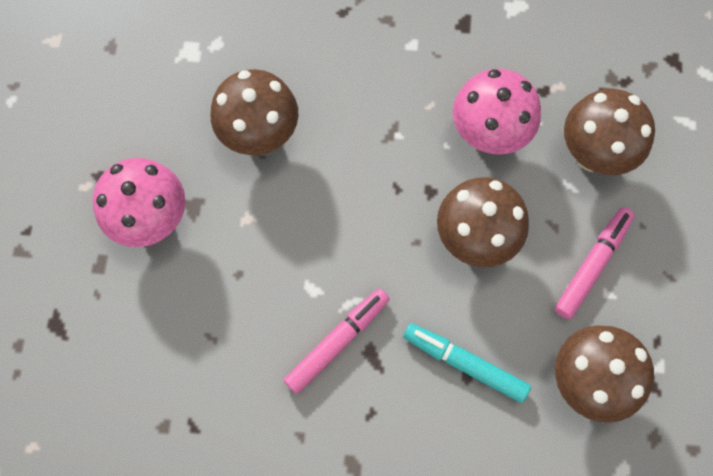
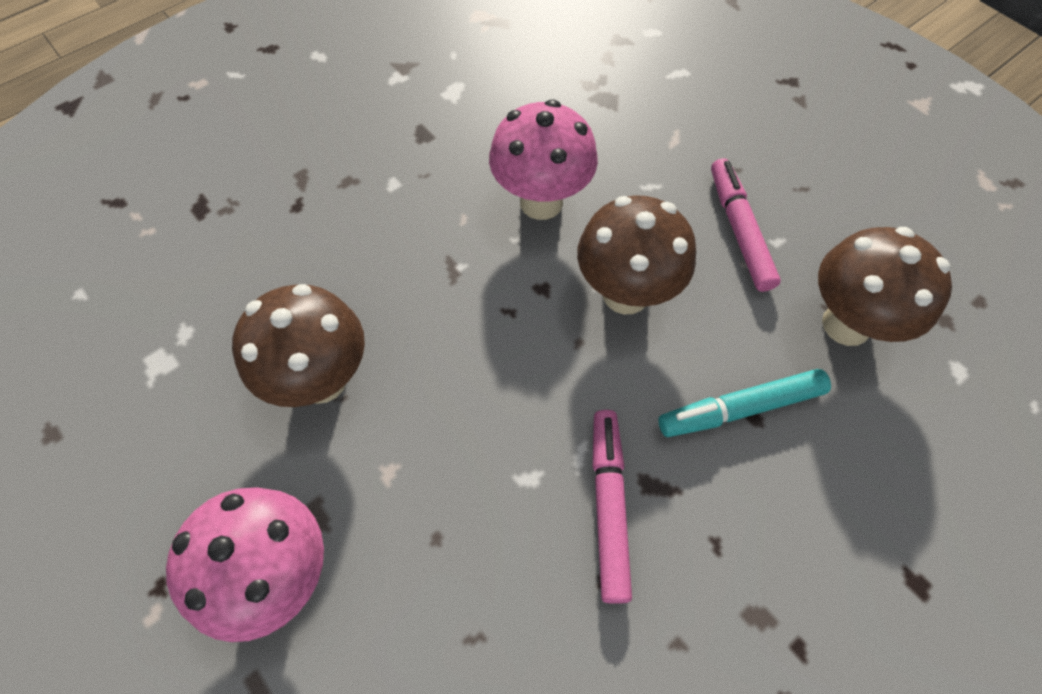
camera: 45 degrees left, 10 degrees down
brown mushroom [564,89,655,175] -> none

